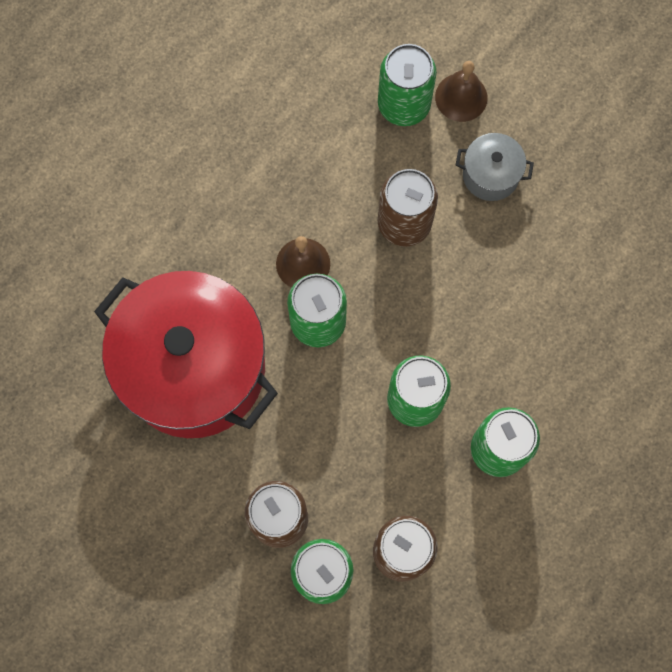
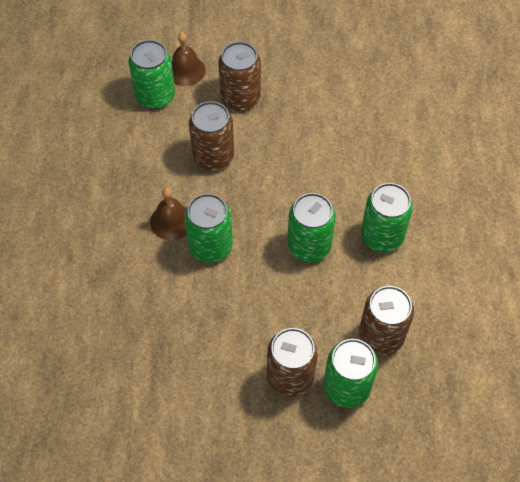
camera: 40 degrees left, 15 degrees down
red pot [94,271,278,438] -> none
grey pot [456,133,534,201] -> brown can [218,42,261,111]

